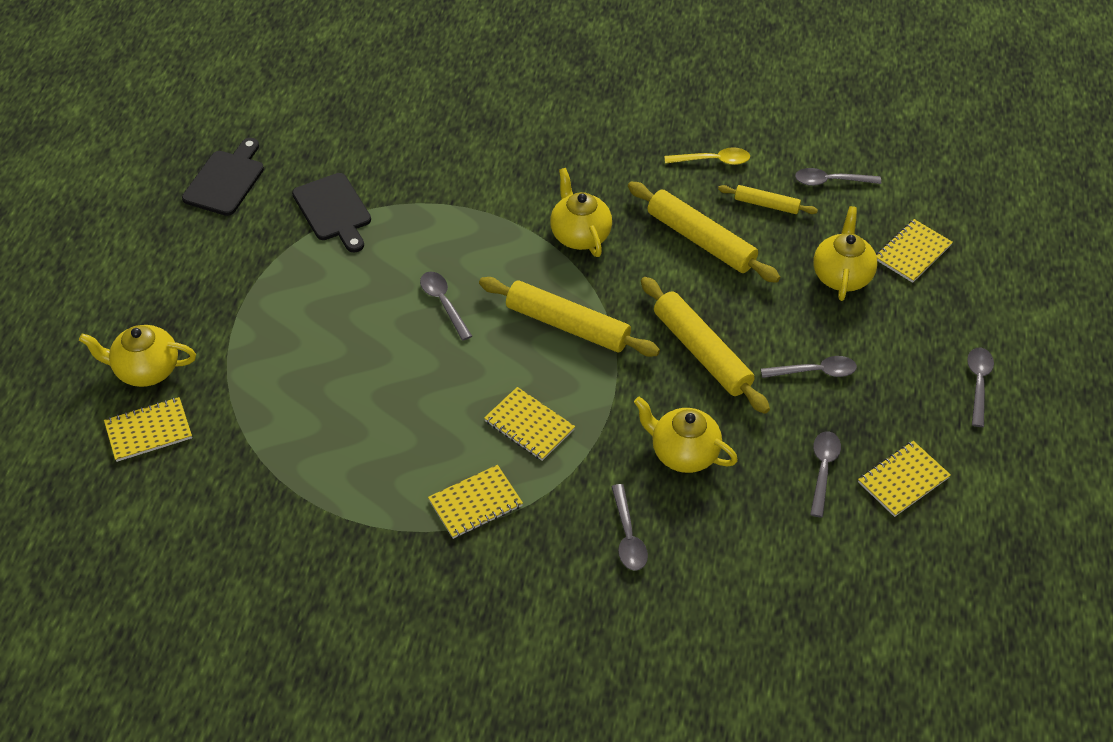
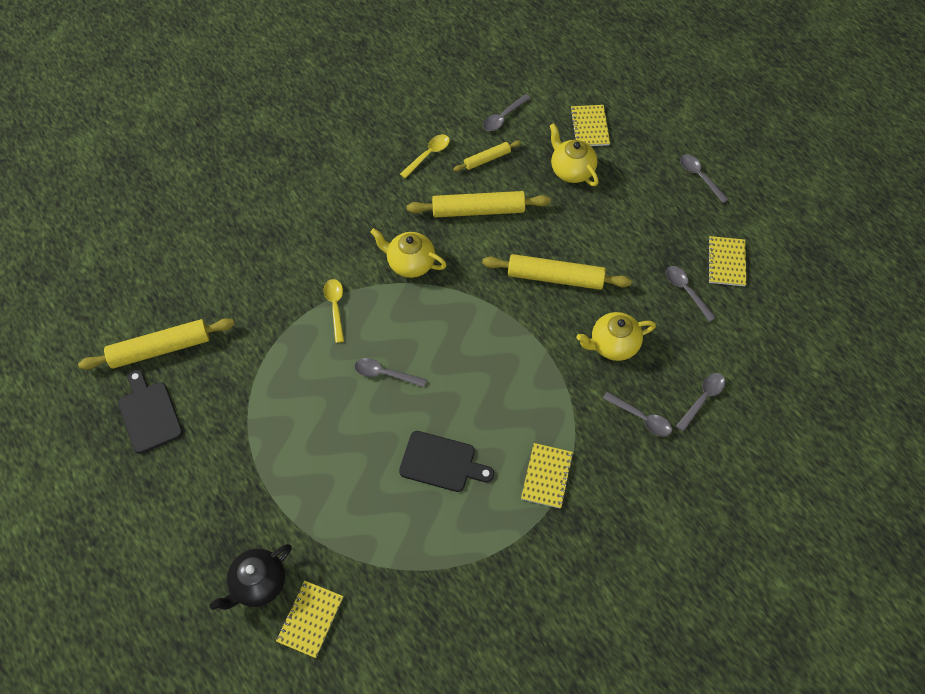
camera: 45 degrees left, 10 degrees up
yellow teapot [79,325,196,387] -> black teapot [209,544,292,610]
black cutting board [292,173,371,252] -> black cutting board moved to [399,431,494,492]
yellow rolling pin [479,277,660,357] -> yellow rolling pin moved to [78,318,235,370]
yellow notebook [484,387,575,461] -> none
grey spoon [761,356,857,378] -> grey spoon moved to [676,373,726,432]
none -> yellow spoon [324,279,344,343]

